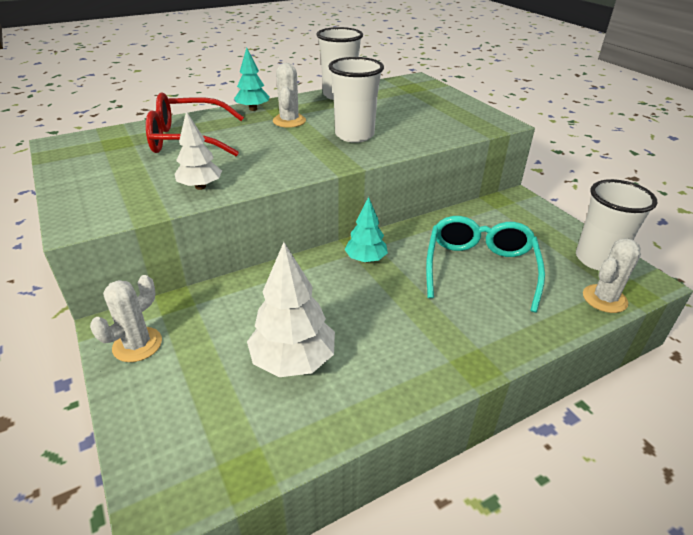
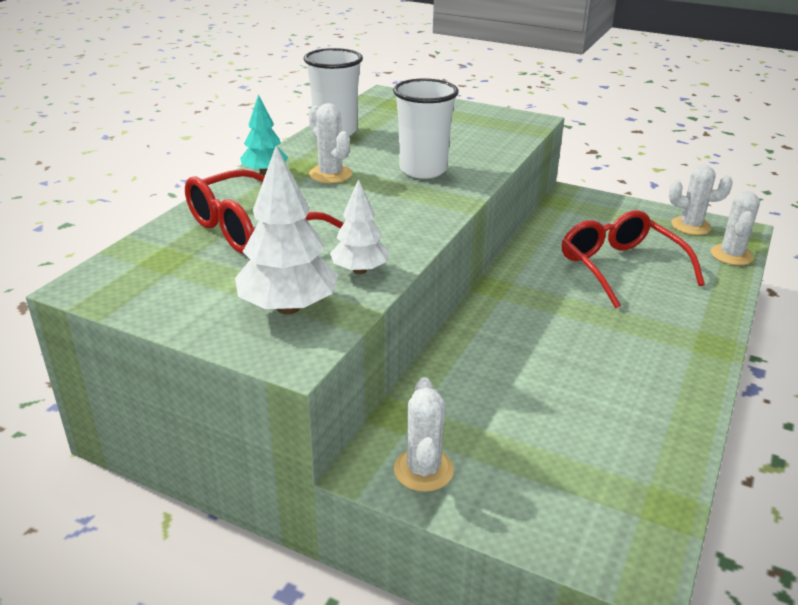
camera: 35 degrees left, 5 degrees down
white tree [247,242,335,377] -> white tree moved to [235,146,338,314]
turquoise tree [344,197,388,263] -> none
turquoise glasses [426,216,545,313] -> red glasses [562,210,705,309]
white cup [576,179,658,271] -> white cactus [669,165,733,235]

